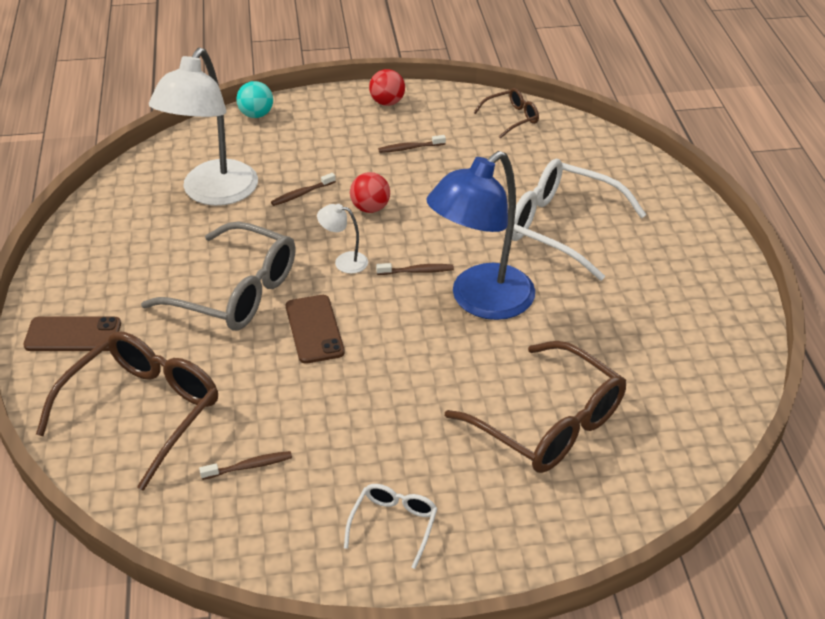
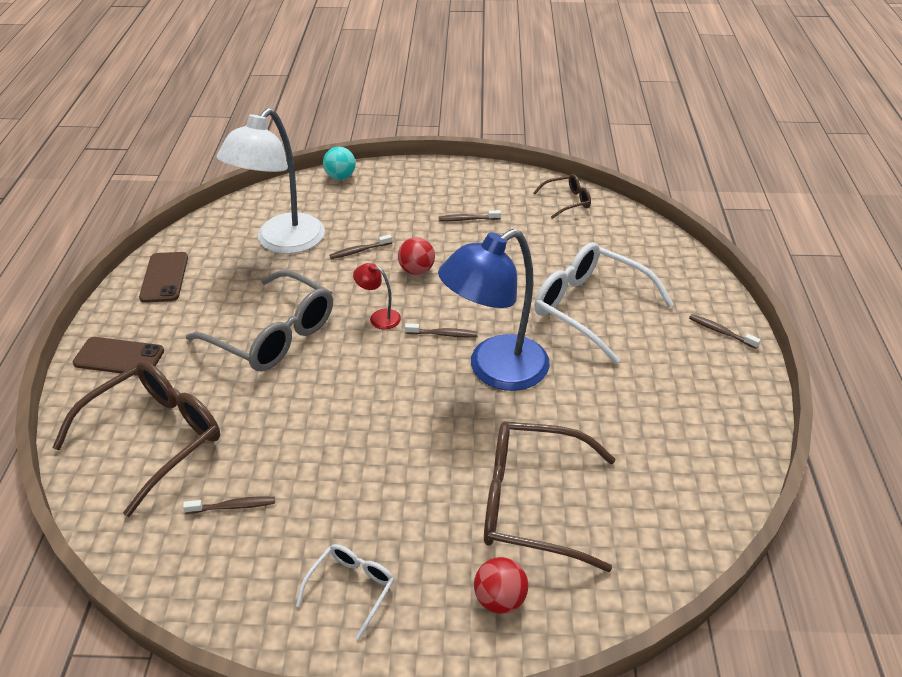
camera: 10 degrees right, 0 degrees up
brown phone [286,295,345,364] -> brown phone moved to [139,252,188,303]
white lamp [317,204,368,274] -> red lamp [353,263,401,330]
red ball [369,69,405,106] -> red ball moved to [474,557,528,614]
brown glasses [445,341,626,473] -> brown glasses turned 135 degrees clockwise [484,421,615,572]
none -> brown toothbrush [689,314,761,349]

